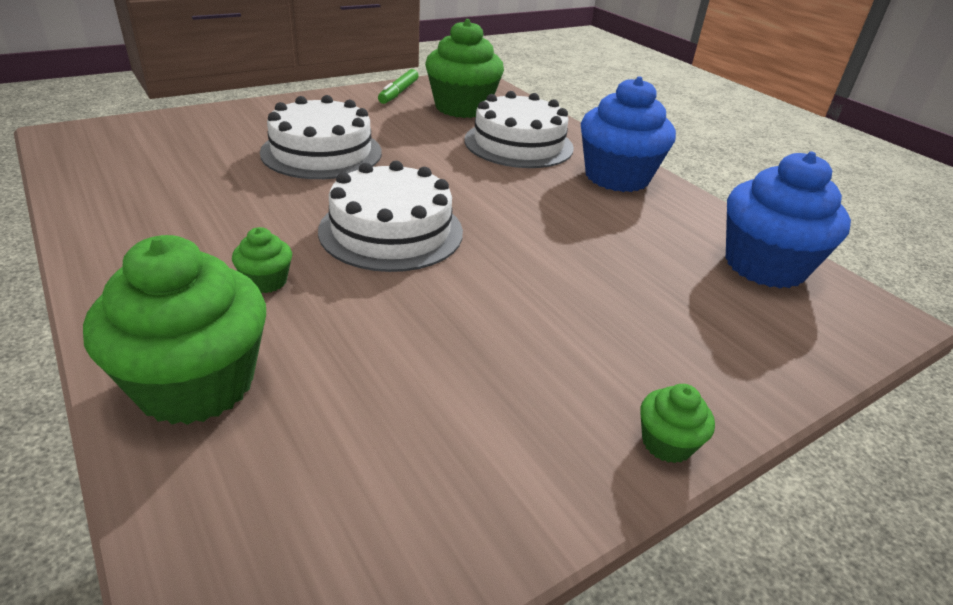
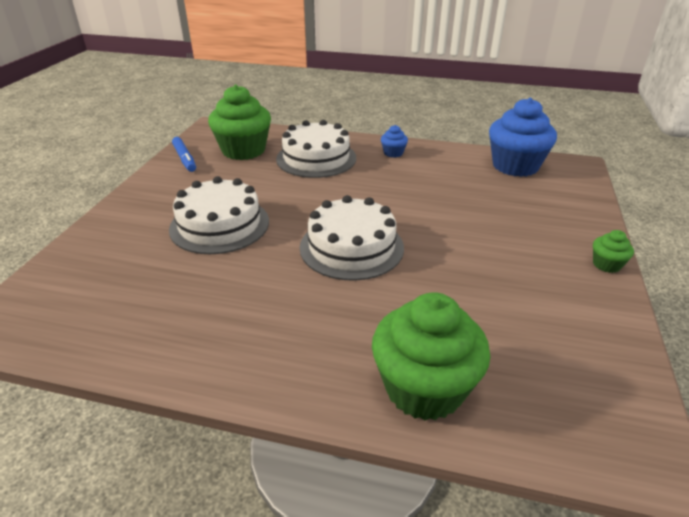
camera: 40 degrees left, 0 degrees up
green cupcake [232,227,292,293] -> none
green marker [378,69,418,104] -> blue marker [172,137,196,172]
blue cupcake [581,76,676,192] -> blue cupcake [381,125,408,158], size x0.45

